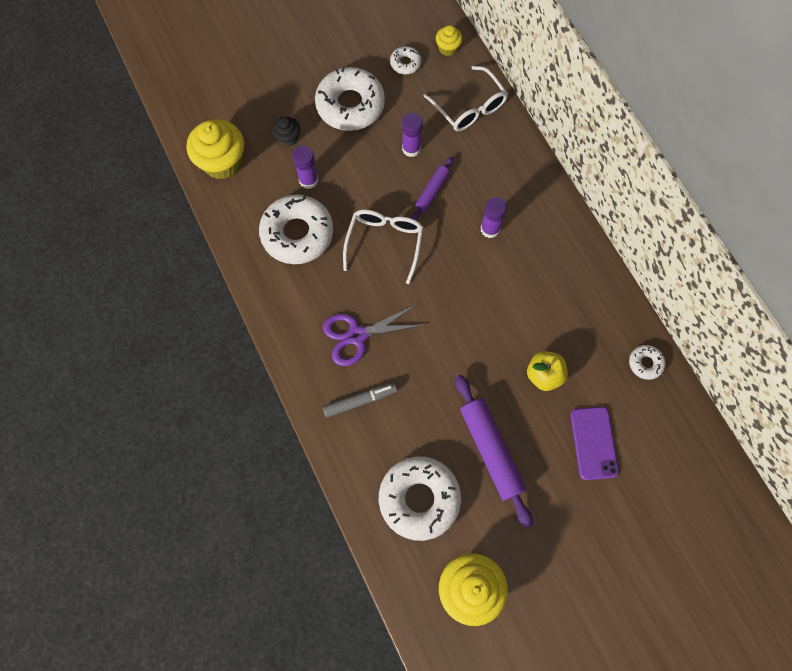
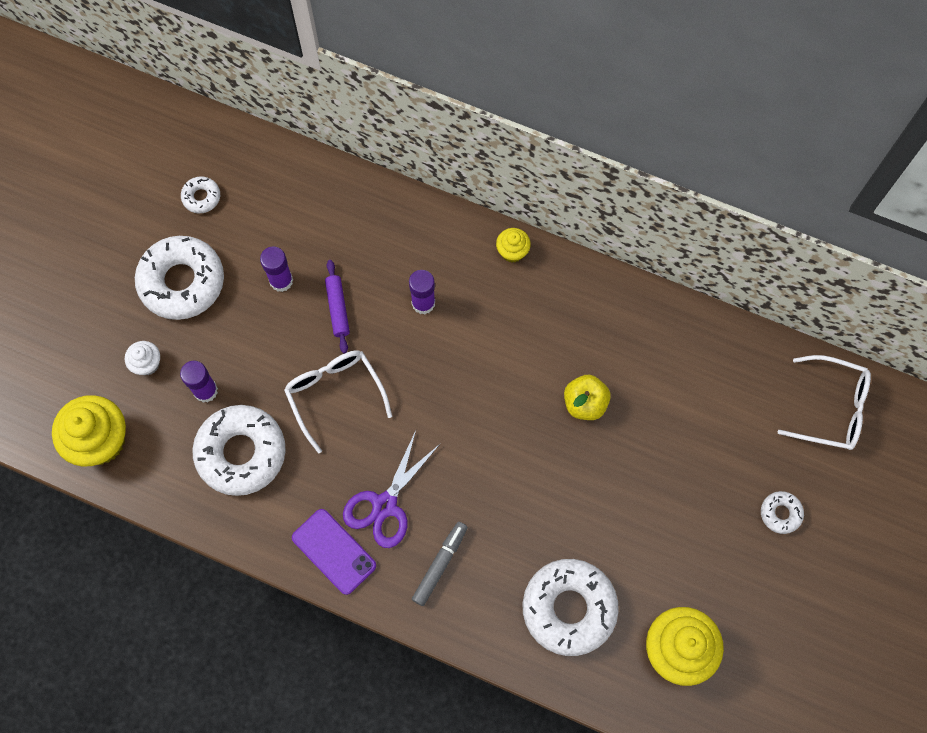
camera: 40 degrees left, 0 degrees up
black cupcake [272,117,300,146] -> white cupcake [125,341,160,376]
white glasses [423,66,508,131] -> white glasses moved to [778,355,871,450]
yellow cupcake [436,25,462,56] -> yellow cupcake moved to [496,228,531,262]
purple rolling pin [455,374,532,528] -> none
purple phone [570,407,619,480] -> purple phone moved to [292,509,376,595]
white donut [629,345,666,380] -> white donut moved to [761,491,804,534]

